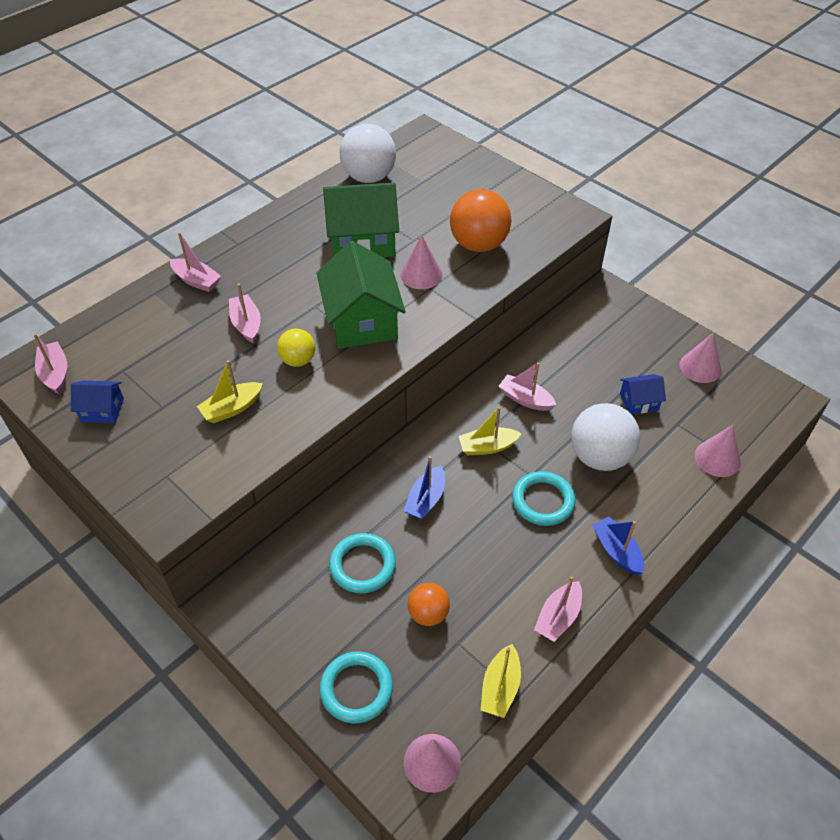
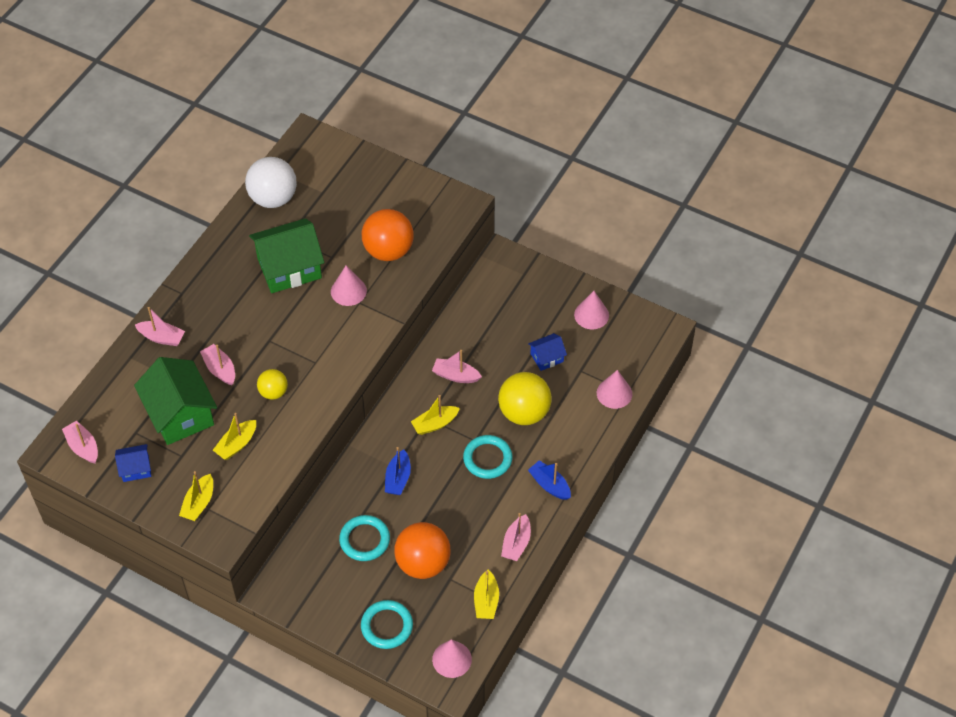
camera: 15 degrees left, 5 degrees up
green house [316,241,406,349] -> green house moved to [134,357,217,445]
orange ball [408,583,450,626] -> orange ball [394,522,451,579], size x1.80
white ball [571,403,640,471] -> yellow ball [498,372,552,425]
none -> yellow boat [179,471,213,521]

